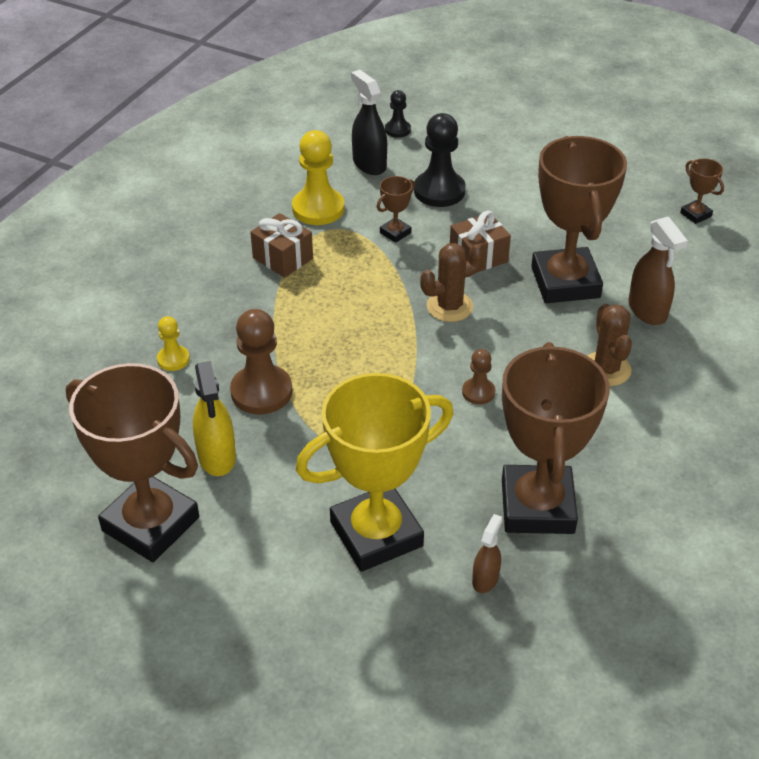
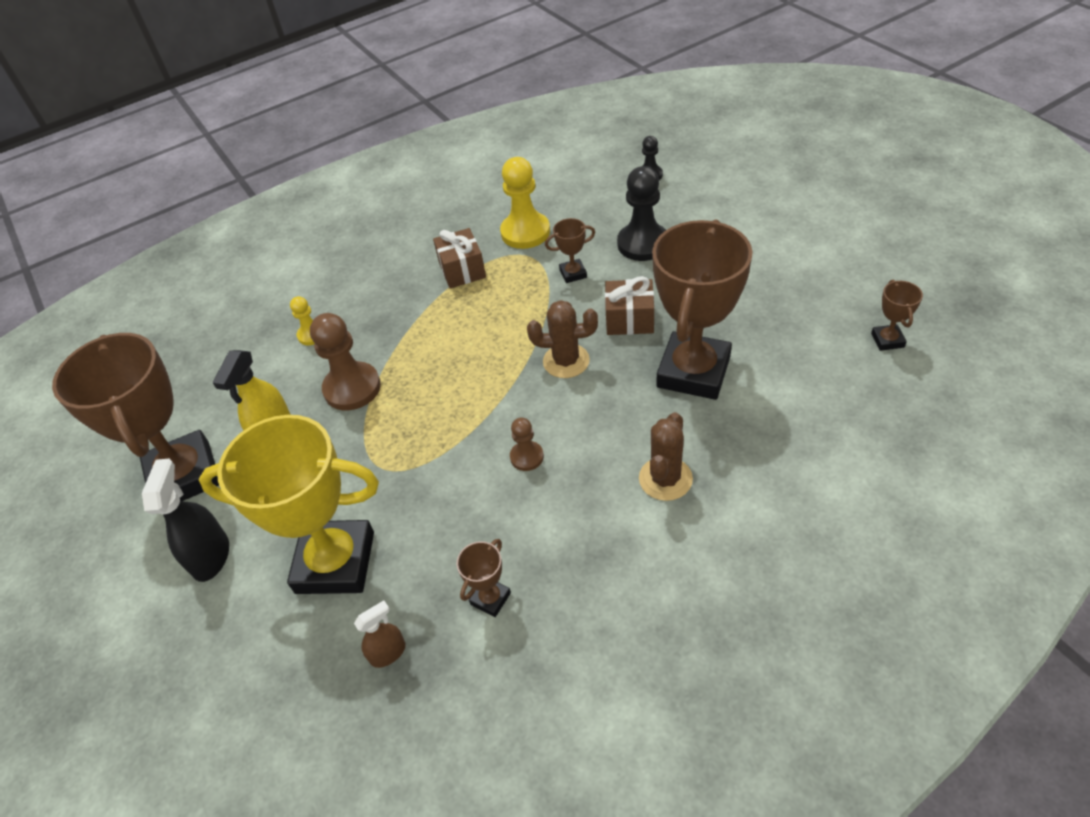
camera: 35 degrees right, 5 degrees up
black spray bottle [351,70,387,175] -> black spray bottle moved to [142,459,229,582]
brown trophy [502,342,610,534] -> brown trophy [457,539,511,617], size x0.41
brown spray bottle [628,216,688,325] -> none

